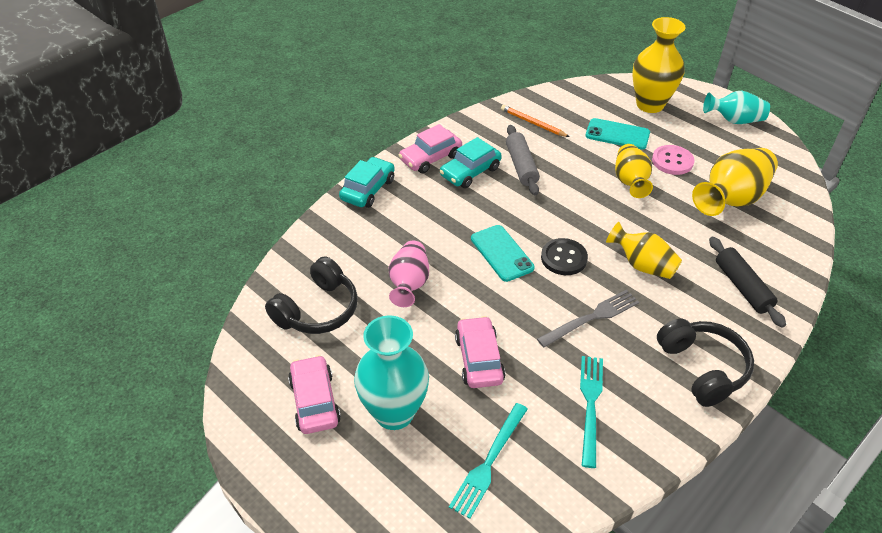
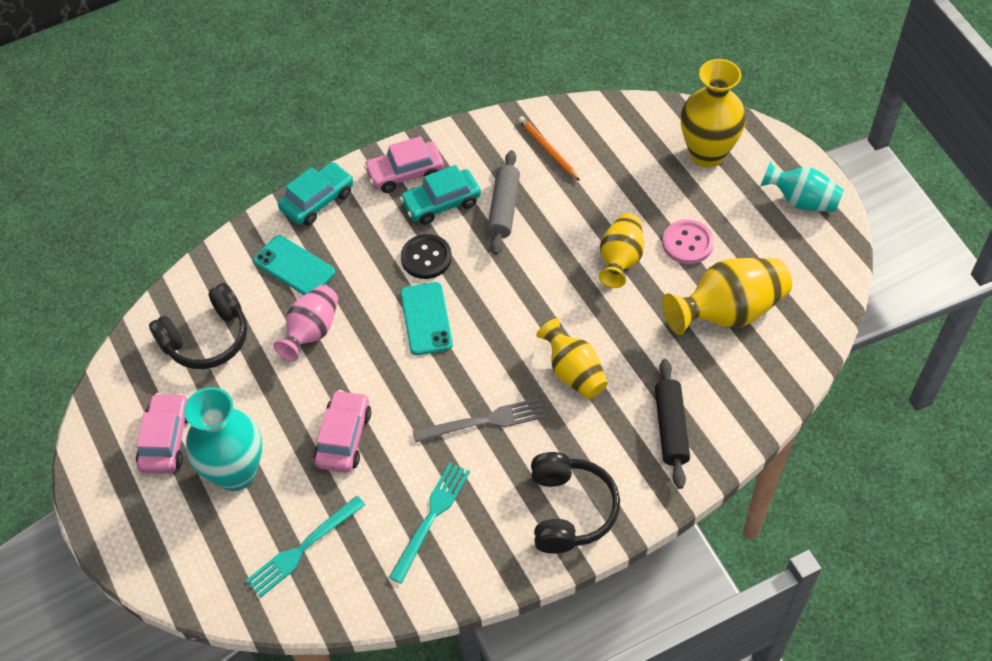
camera: 20 degrees right, 10 degrees up
black button [541,238,588,275] -> black button moved to [401,234,452,279]
turquoise phone [585,118,650,150] -> turquoise phone moved to [254,235,335,295]

